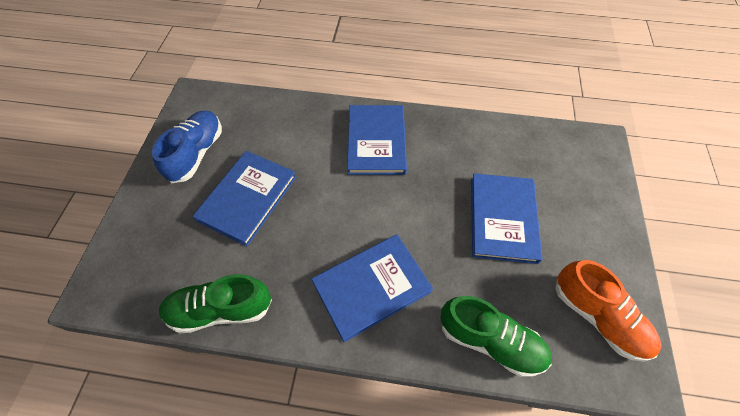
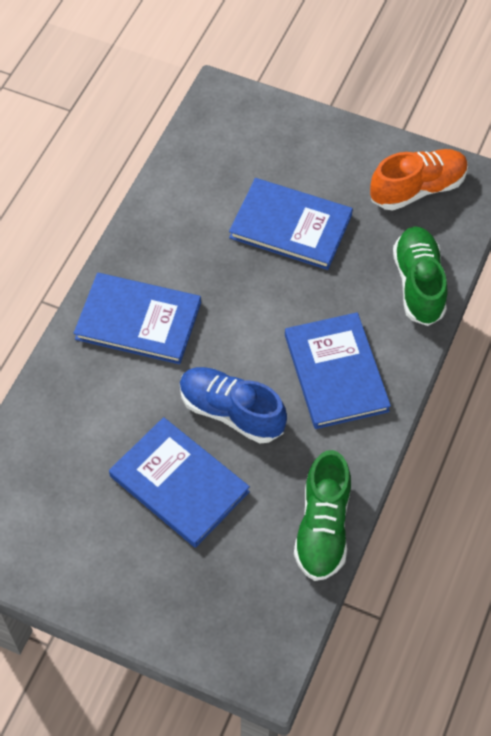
camera: 75 degrees left, 0 degrees up
blue shoe [152,111,222,183] -> blue shoe moved to [180,367,287,443]
green shoe [440,296,552,377] -> green shoe turned 45 degrees counterclockwise [393,226,448,326]

